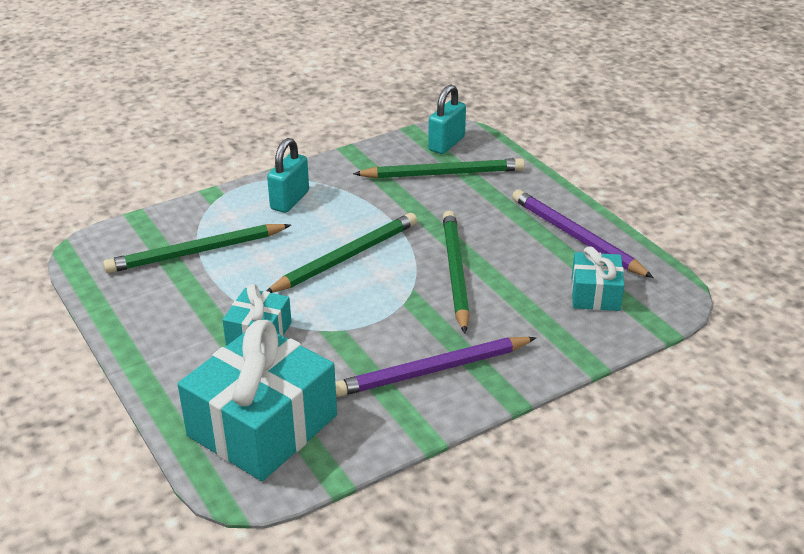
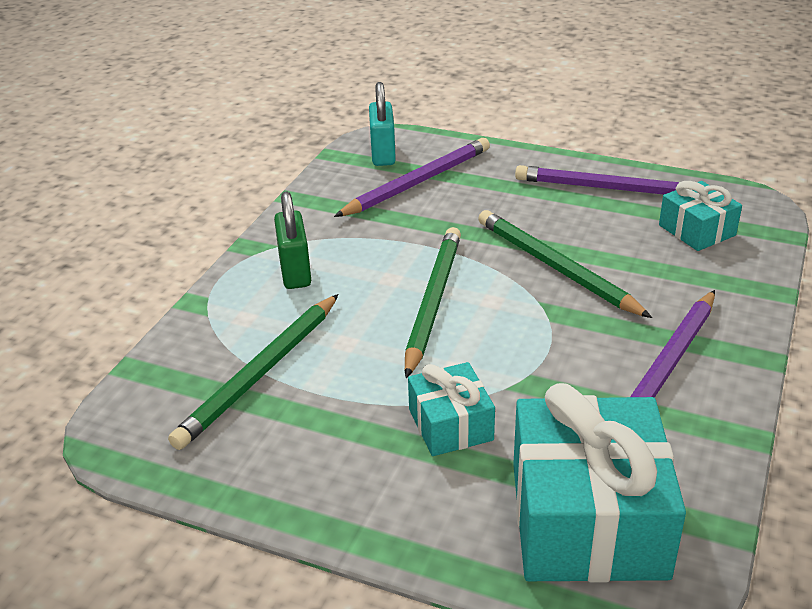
camera: 35 degrees left, 0 degrees up
turquoise padlock [267,138,309,213] -> green padlock [274,192,311,289]
green pencil [353,158,525,179] -> purple pencil [334,138,490,217]

